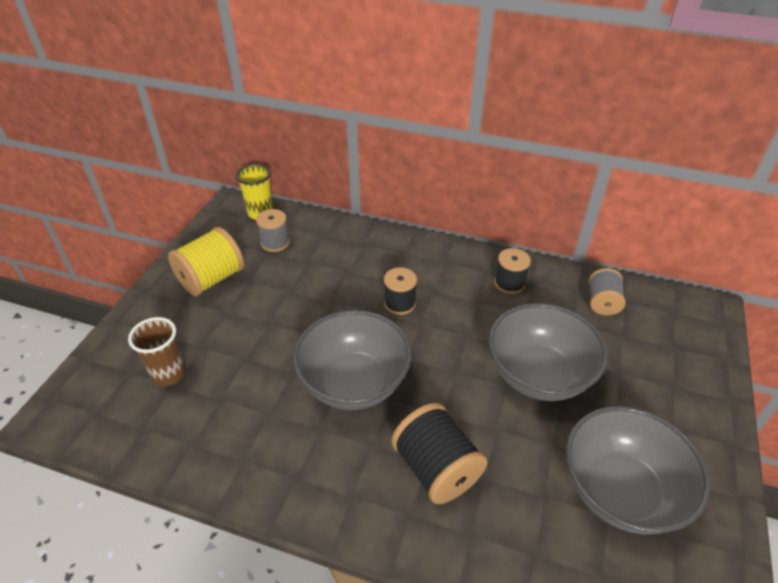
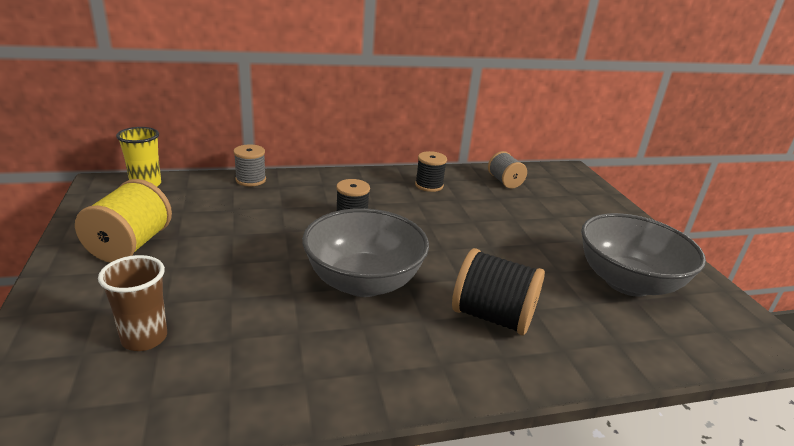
camera: 35 degrees left, 15 degrees down
grey spool [256,209,290,252] -> grey spool moved to [234,144,266,186]
grey bowl [489,303,608,401] -> none

